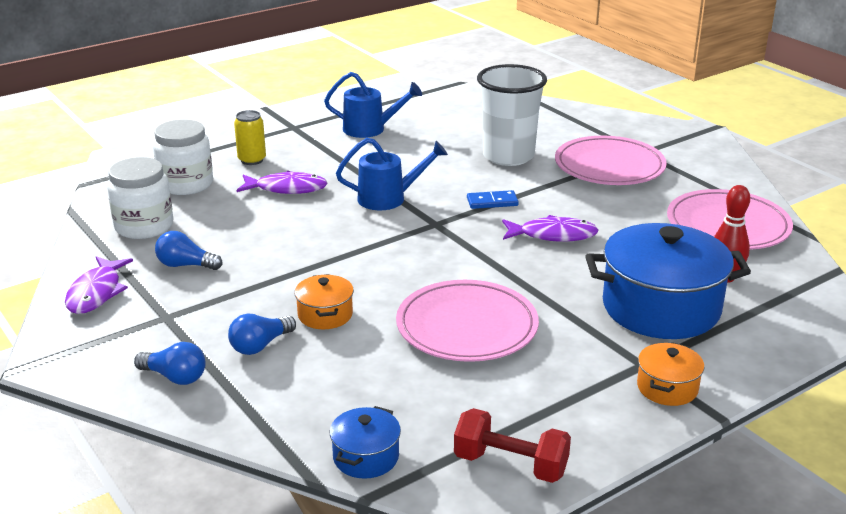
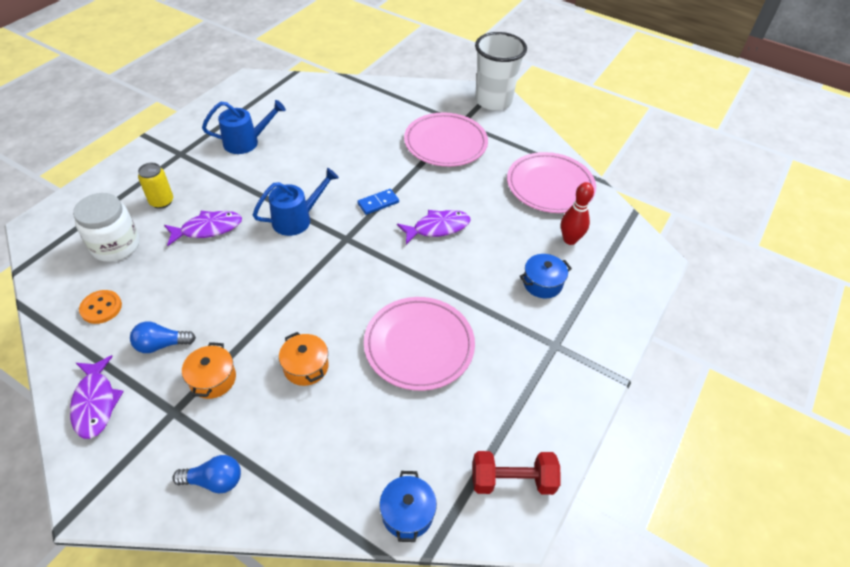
camera: 25 degrees left, 20 degrees up
white jar [107,157,173,239] -> orange button [79,290,122,324]
blue light bulb [228,314,296,355] -> none
white cup [477,64,547,166] -> white cup moved to [475,32,527,111]
blue pot [585,223,751,339] -> blue pot [520,254,572,299], size x0.46
orange pot [637,342,705,406] -> orange pot moved to [182,342,236,399]

